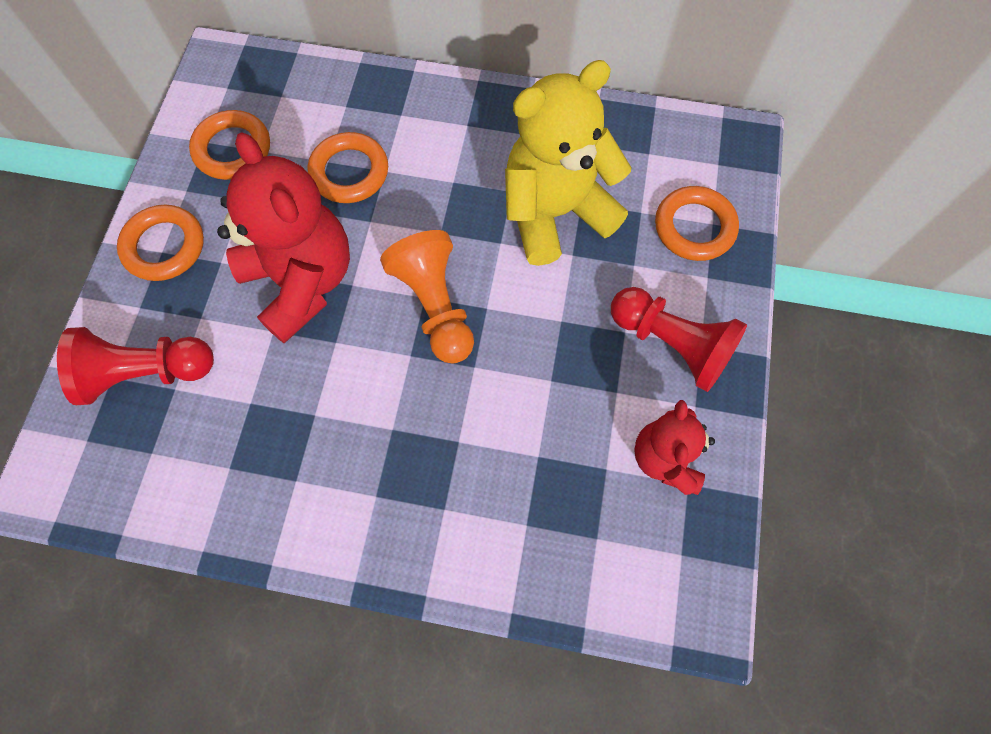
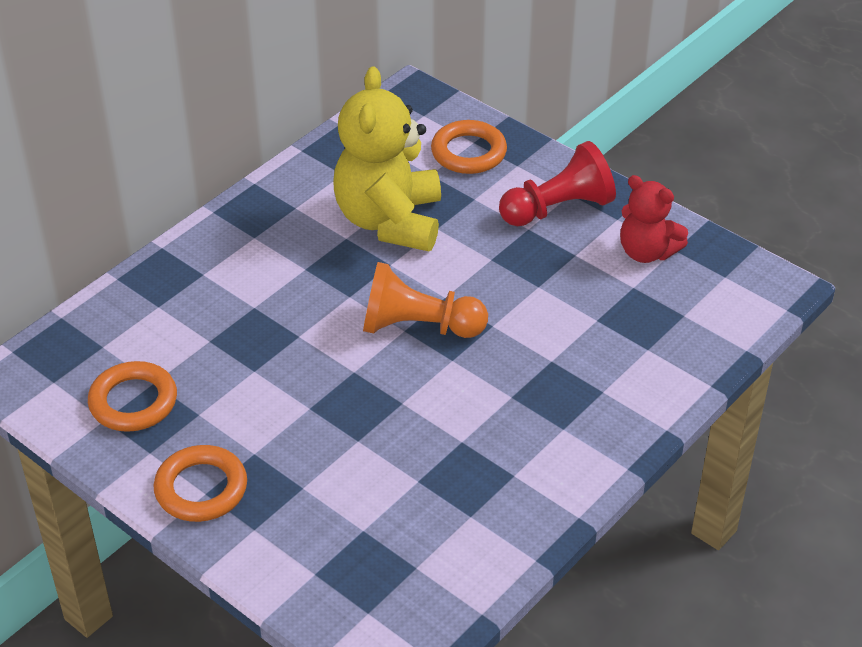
camera: 60 degrees left, 25 degrees down
red pawn [57,327,214,405] -> none
red teddy bear [217,132,350,344] -> none
orange ring [308,132,388,203] -> none

